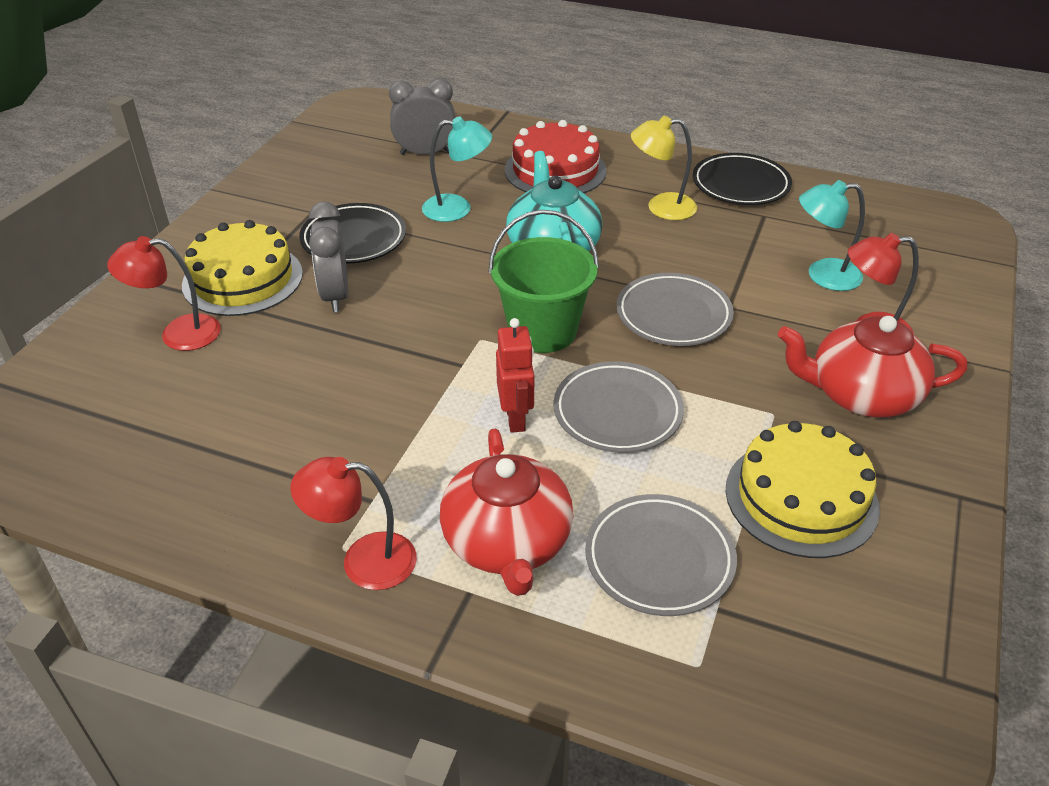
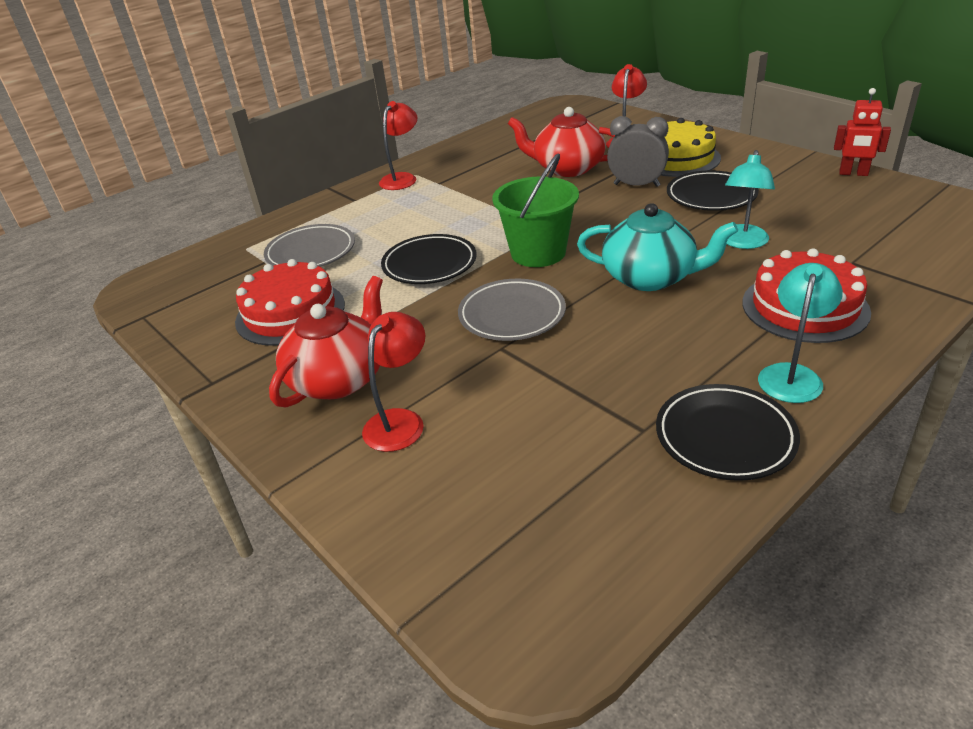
camera: 120 degrees right, 5 degrees down
grey clock [389,79,456,155] -> none
red teapot [440,429,574,596] -> red teapot moved to [508,107,615,177]
red robot [496,318,534,433] -> red robot moved to [834,88,891,176]
grey plate [553,361,684,453] -> black plate [381,234,477,284]
yellow lamp [631,116,697,220] -> none
yellow cake [726,421,880,558] -> red cake [235,259,345,346]
turquoise lamp [799,180,865,291] -> turquoise lamp moved to [758,263,843,403]

